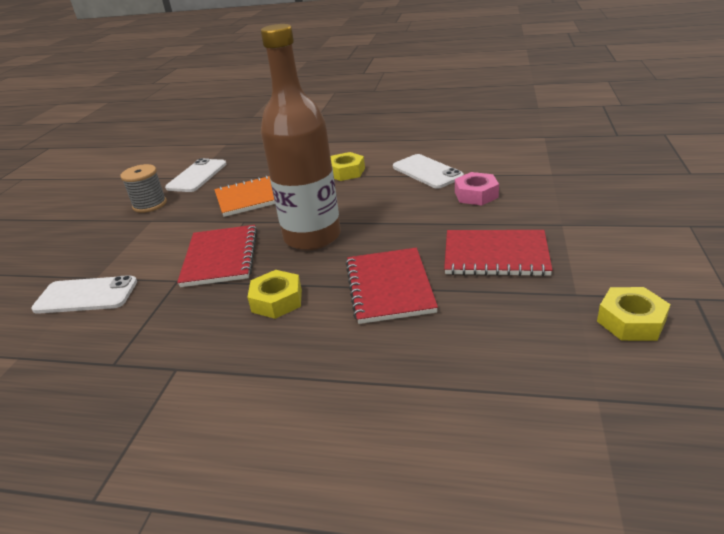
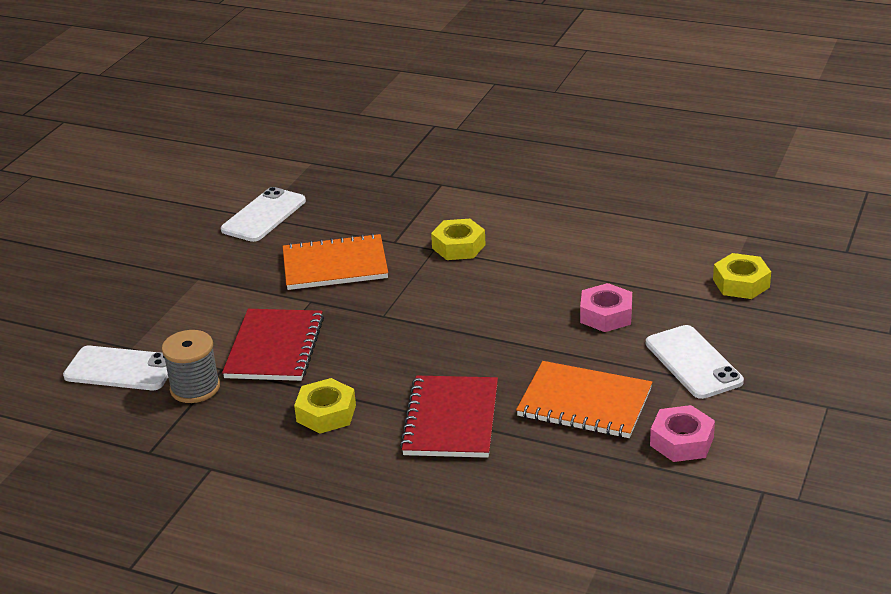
camera: 10 degrees right, 0 degrees up
grey spool [120,164,167,213] -> grey spool moved to [162,330,220,403]
brown bottle [261,24,341,250] -> none
white phone [393,154,464,189] -> white phone moved to [646,325,744,399]
red notebook [444,230,552,276] -> orange notebook [516,361,652,438]
yellow nut [597,287,671,341] -> yellow nut moved to [713,253,771,299]
none -> pink nut [650,405,715,462]

